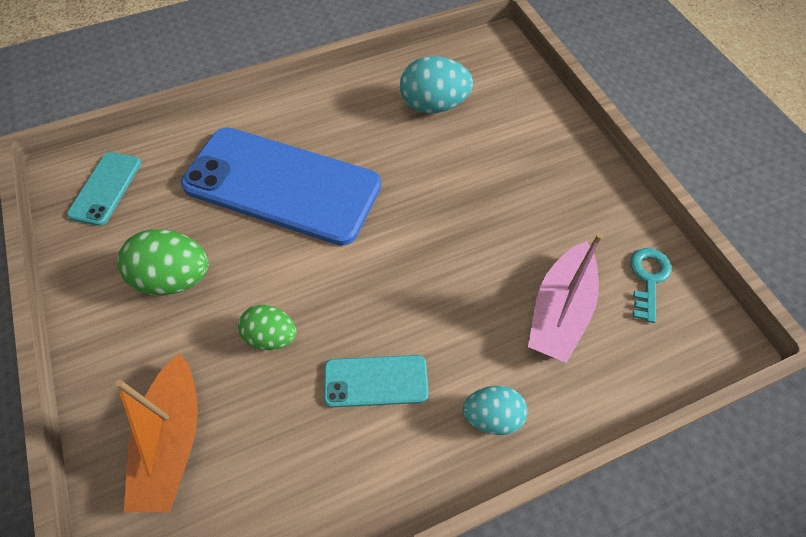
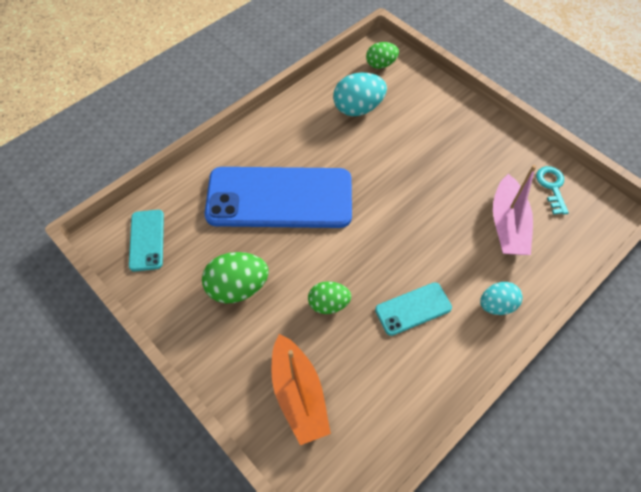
camera: 20 degrees left, 0 degrees up
none -> green egg [366,42,399,69]

